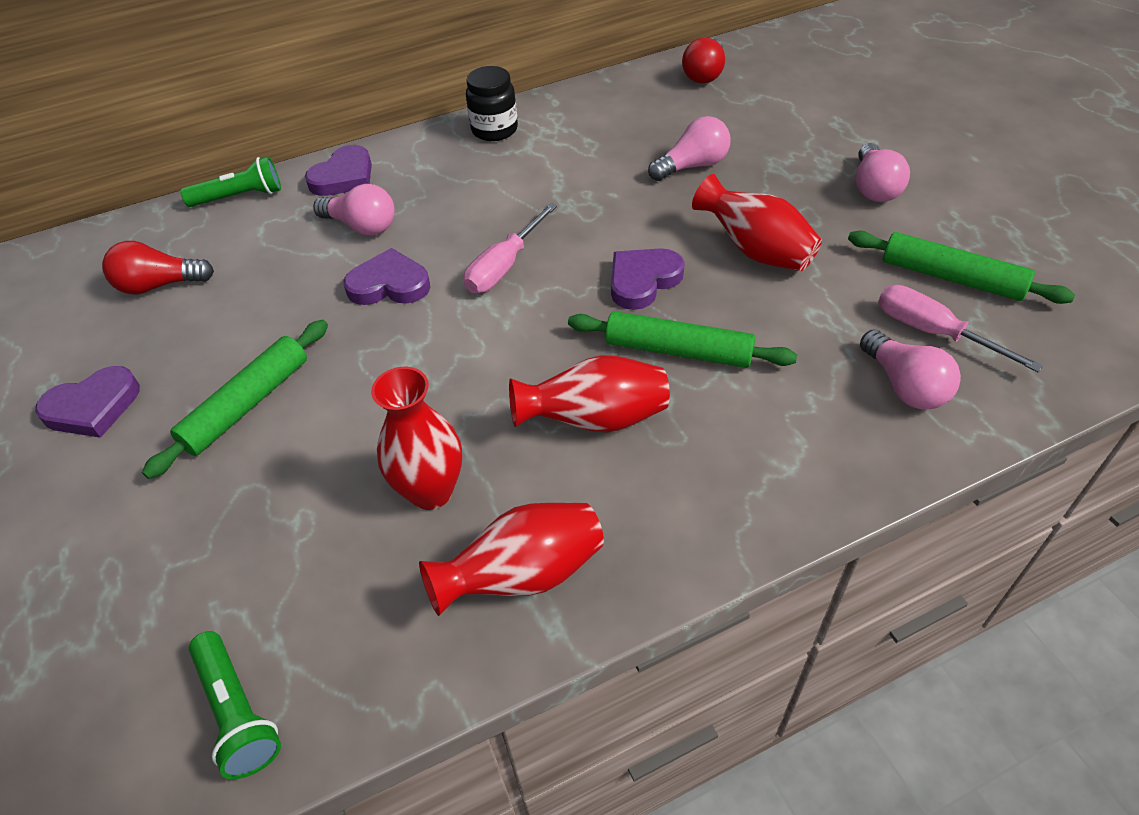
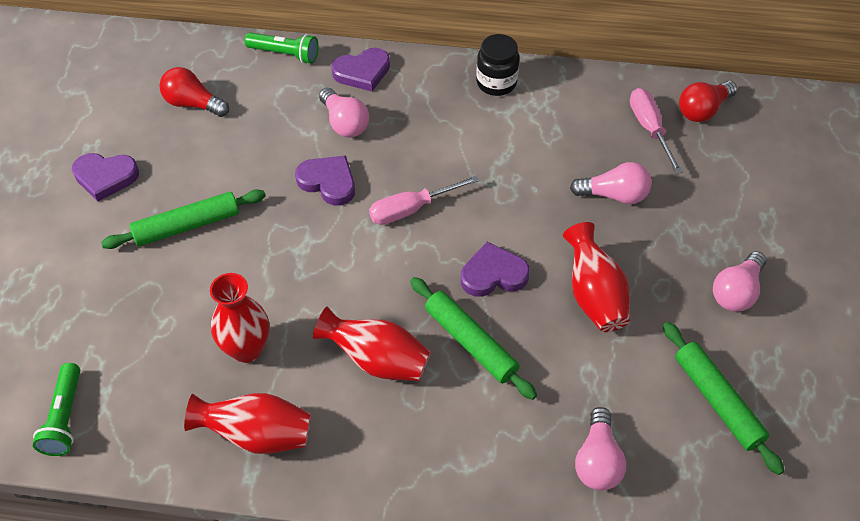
camera: 30 degrees right, 5 degrees up
pink screwdriver [878,285,1043,372] -> pink screwdriver moved to [630,88,683,174]

